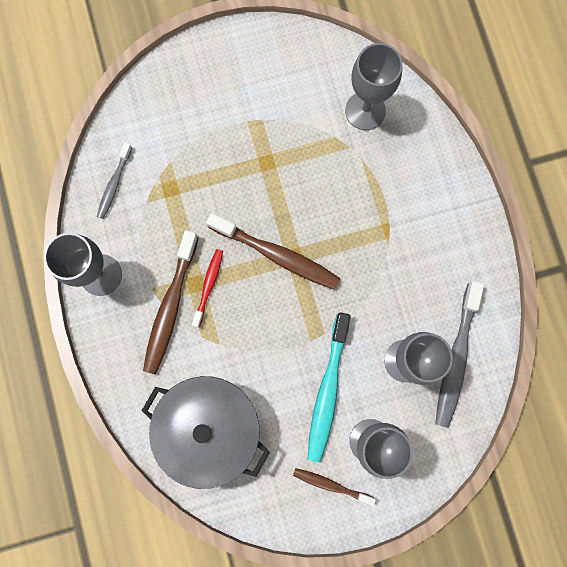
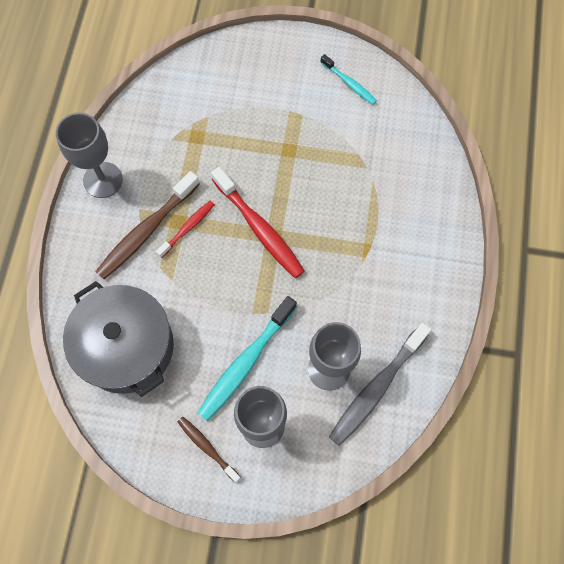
camera: 25 degrees right, 10 degrees down
grey toothbrush [97,143,132,219] -> none
brown toothbrush [206,213,341,290] -> red toothbrush [211,167,305,278]
grey goblet [345,43,403,130] -> none
none -> turquoise toothbrush [320,54,377,105]

